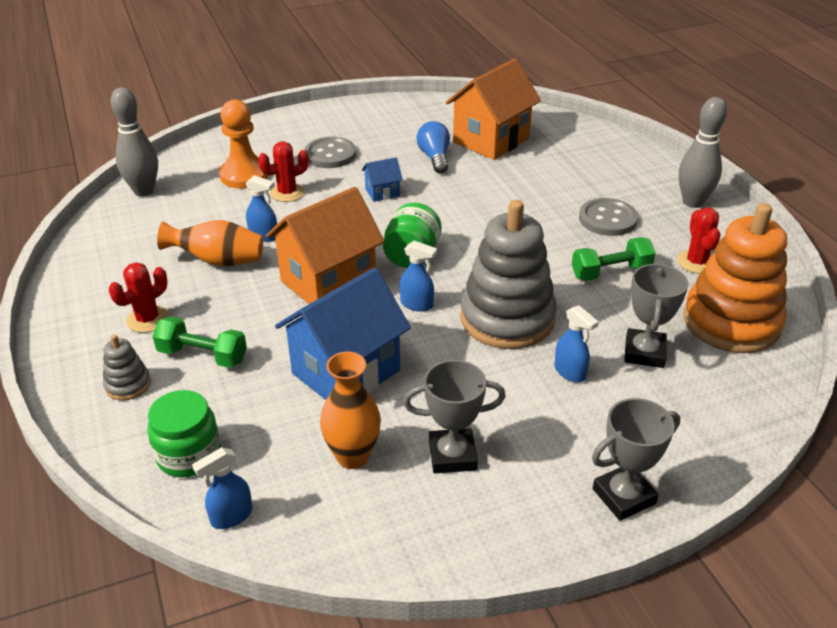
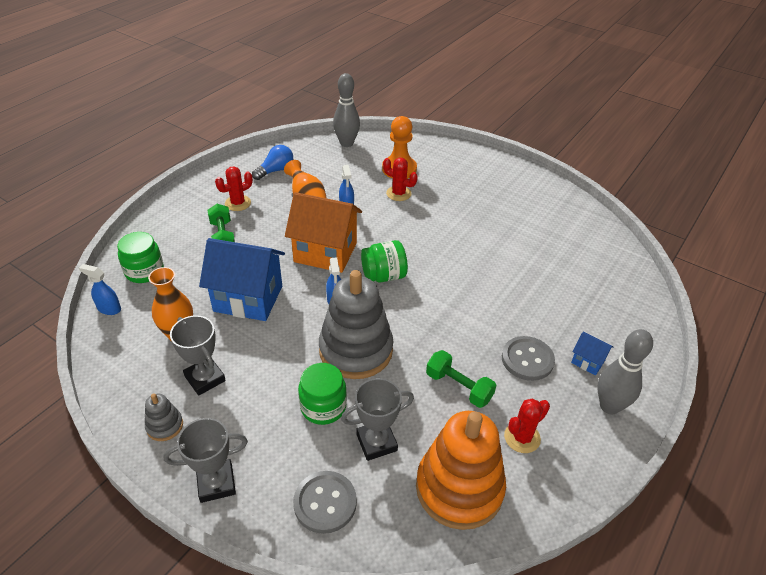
camera: 55 degrees right, 5 degrees up
grey stacking toy [103,334,151,401] -> grey stacking toy moved to [145,393,183,441]
red cactus [109,262,169,333] -> red cactus turned 45 degrees counterclockwise [215,167,253,211]
grey button [304,137,356,168] -> grey button moved to [293,471,357,534]
blue house [362,157,403,202] -> blue house moved to [571,332,613,375]
blue light bulb [416,121,450,174] -> blue light bulb moved to [252,145,293,180]
orange house [446,58,541,160] -> none
blue spray bottle [554,305,599,382] -> green jar [298,363,347,425]
grey trophy [592,398,680,521] -> grey trophy turned 45 degrees counterclockwise [163,418,248,503]

